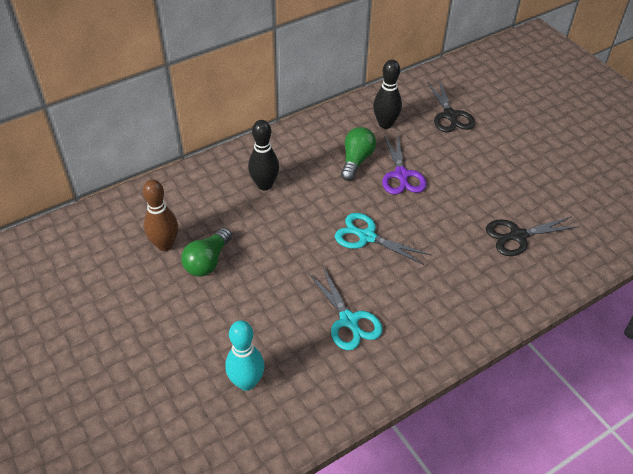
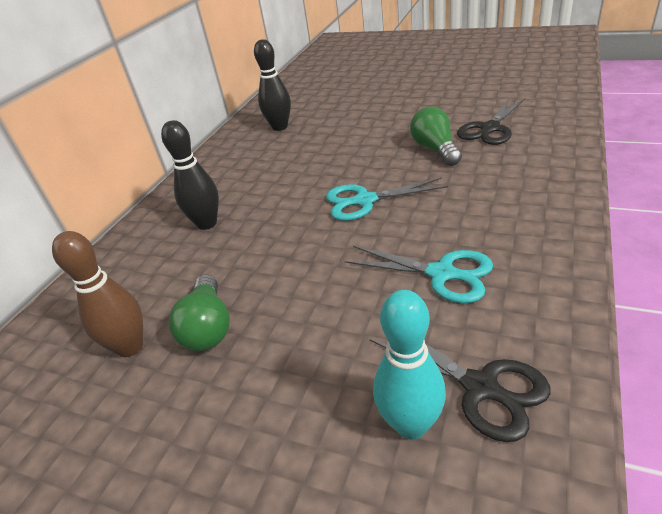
camera: 30 degrees left, 10 degrees down
green light bulb [341,127,376,181] -> green light bulb moved to [410,106,462,166]
purple scissors [382,135,427,195] -> none
black scissors [427,79,475,132] -> black scissors moved to [369,339,551,442]

